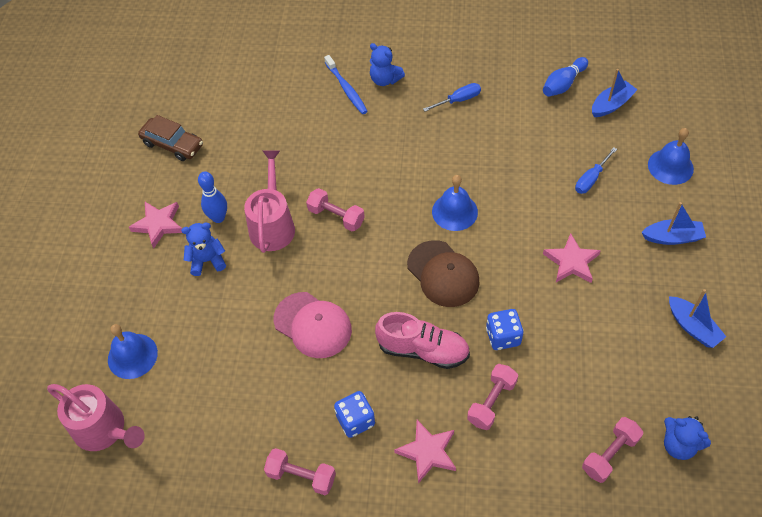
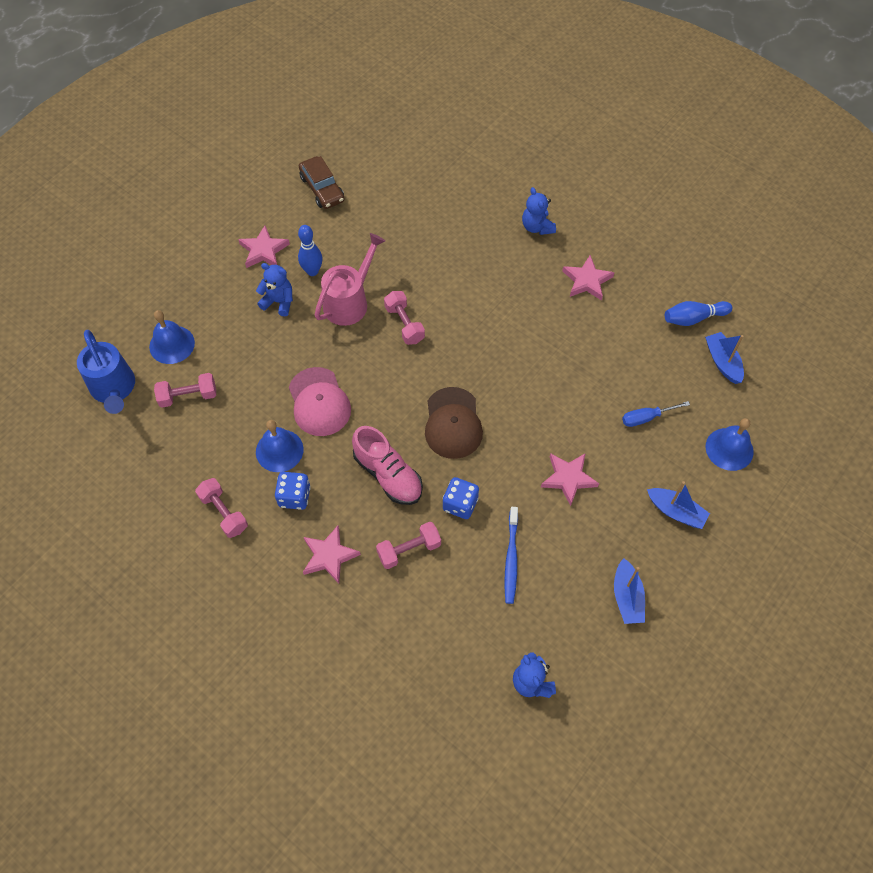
camera: 30 degrees right, 5 degrees up
pink watering can [47,384,145,451] -> blue watering can [77,330,135,414]
blue toothbrush [324,55,368,114] -> blue toothbrush moved to [504,507,518,604]
blue screwdriver [423,83,481,111] -> pink star [562,255,615,301]
blue bell [432,175,478,231] -> blue bell moved to [256,420,304,472]
pink dumbbell [582,417,643,483] -> pink dumbbell moved to [154,373,216,408]
blue boat [592,69,638,117] -> blue boat turned 105 degrees counterclockwise [705,332,744,384]

